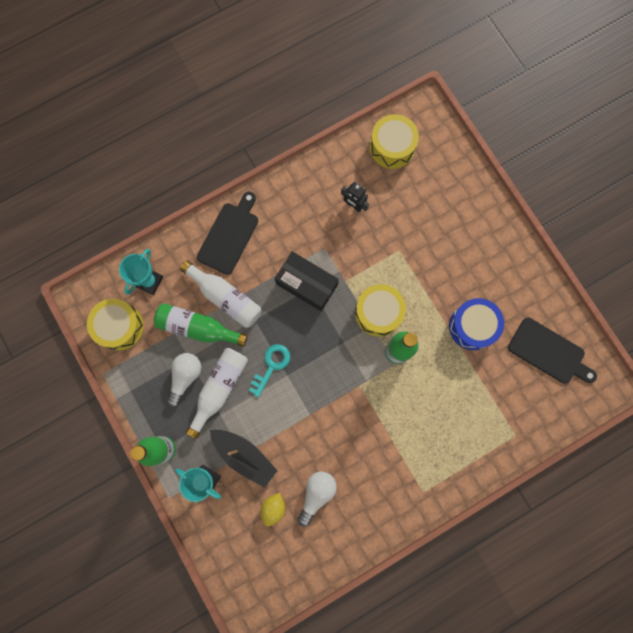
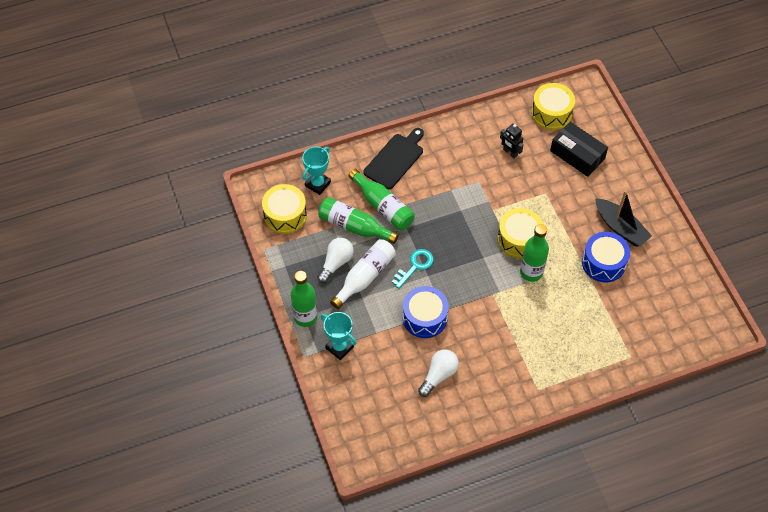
camera: 10 degrees right, 20 degrees down
white bottle [180,260,261,328] -> green bottle [348,169,415,230]
black boat [210,430,278,488] -> black boat moved to [595,190,652,247]
yellow lemon [261,493,285,526] -> none
black box [275,251,339,311] -> black box moved to [550,122,608,177]
black cutting board [508,318,597,383] -> none
none -> blue drum [403,286,449,338]

